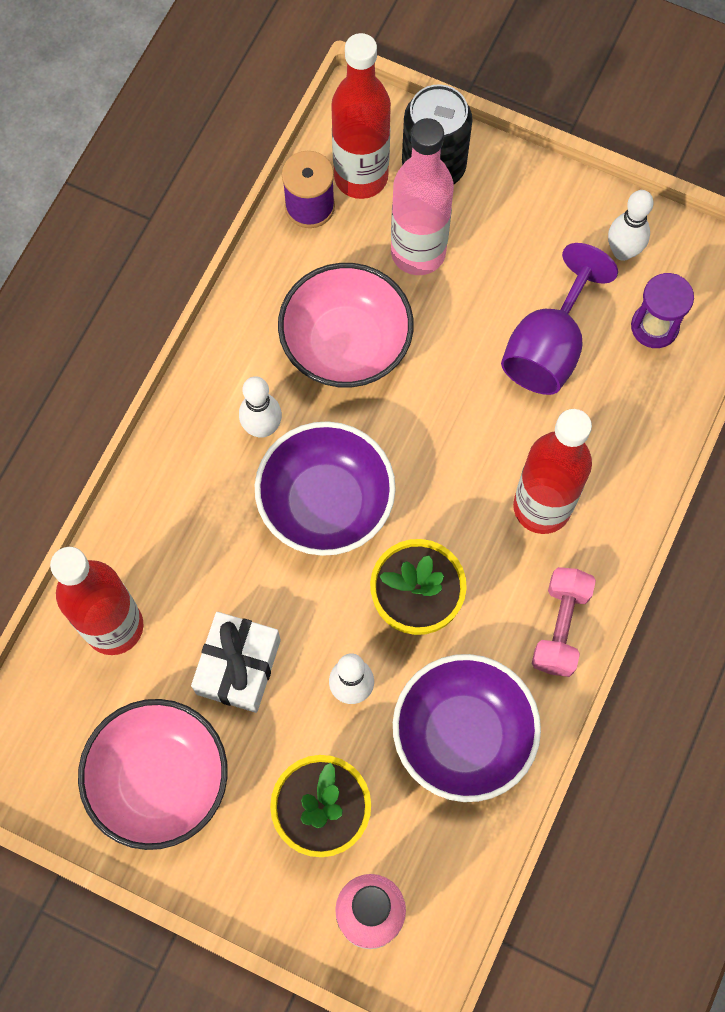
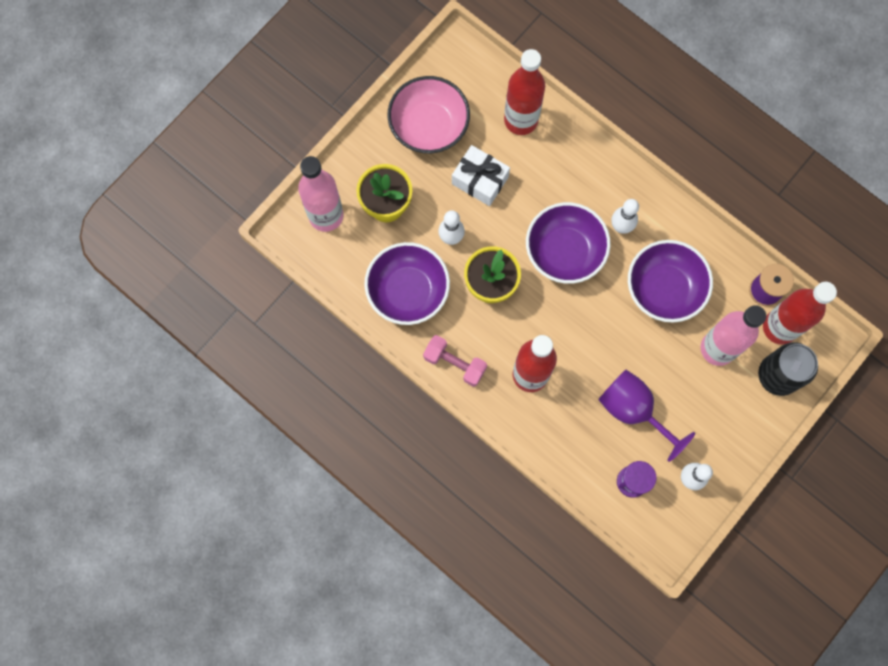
camera: 105 degrees right, 5 degrees up
pink bowl [278,263,414,387] -> purple bowl [628,240,713,323]

